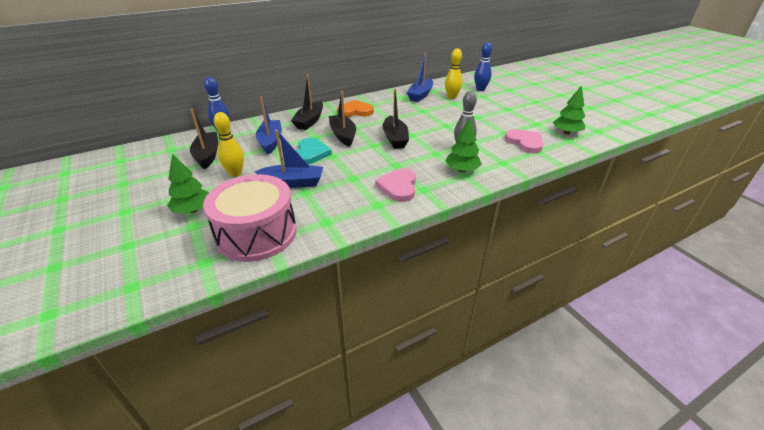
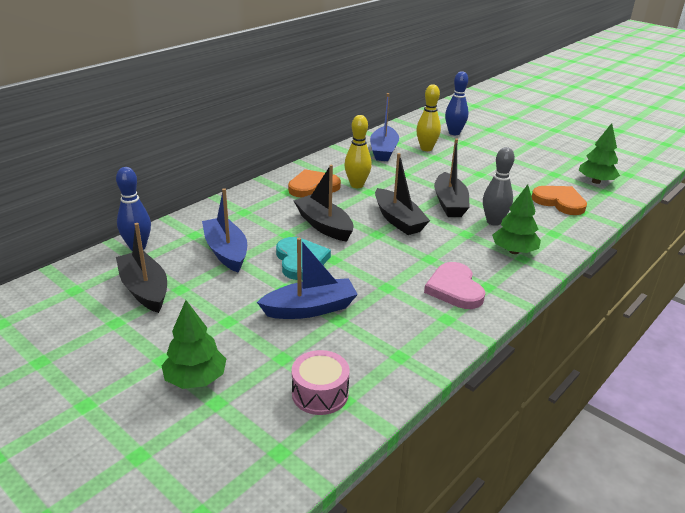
camera: 20 degrees left, 5 degrees down
pink drum [203,174,297,262] -> pink drum [291,350,350,415], size x0.49
yellow bowling pin [214,112,244,177] -> yellow bowling pin moved to [344,115,372,188]
black boat [291,74,323,130] -> black boat moved to [434,139,470,217]
pink heart [505,129,543,153] -> orange heart [532,186,587,215]

